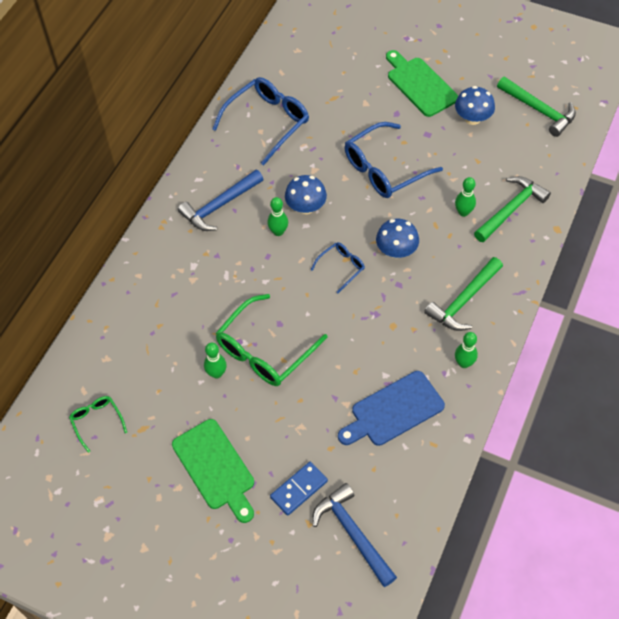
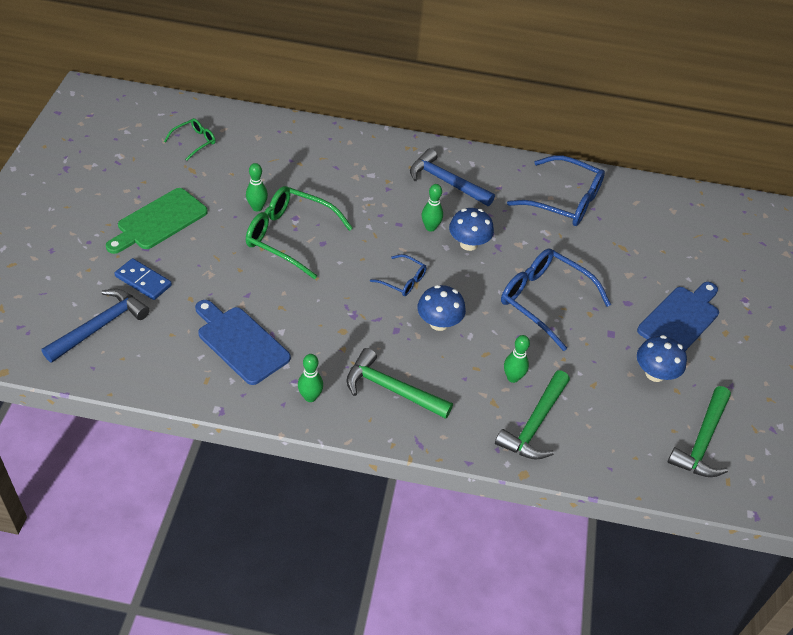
camera: 70 degrees right, 10 degrees down
green cutting board [386,50,458,117] -> blue cutting board [637,282,719,351]
green hammer [474,176,551,242] -> green hammer turned 90 degrees clockwise [495,370,570,460]

